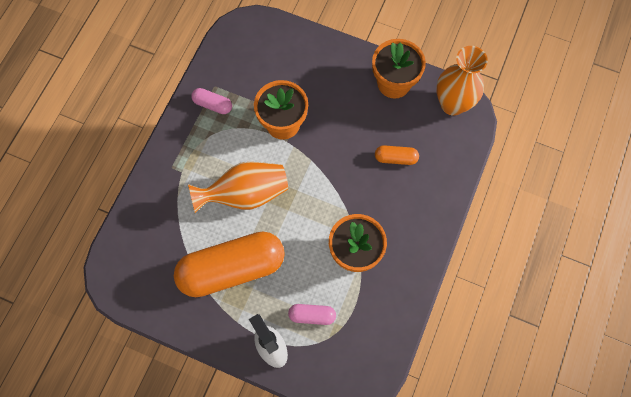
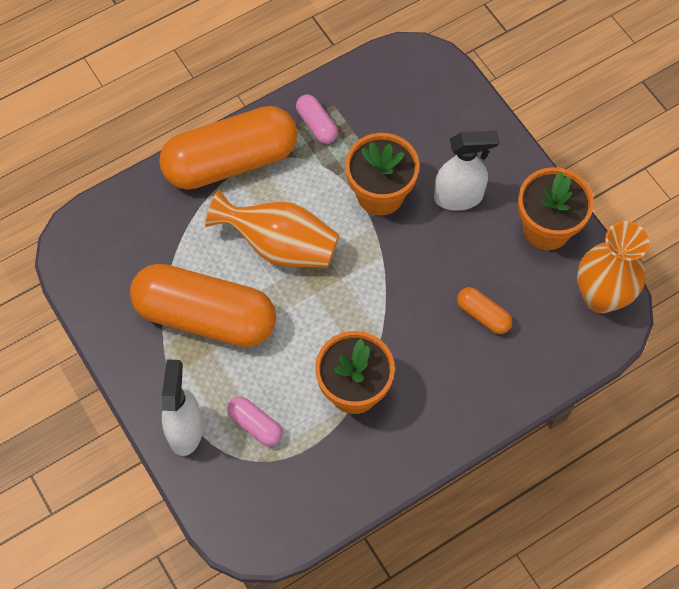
camera: 35 degrees right, 5 degrees down
none -> orange capsule [159,106,298,190]
none -> white spray bottle [434,130,499,211]

